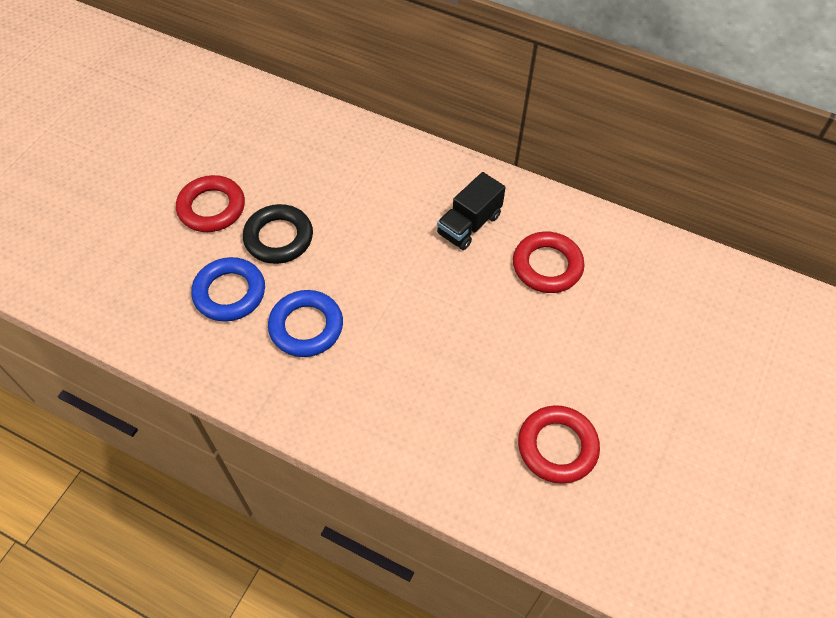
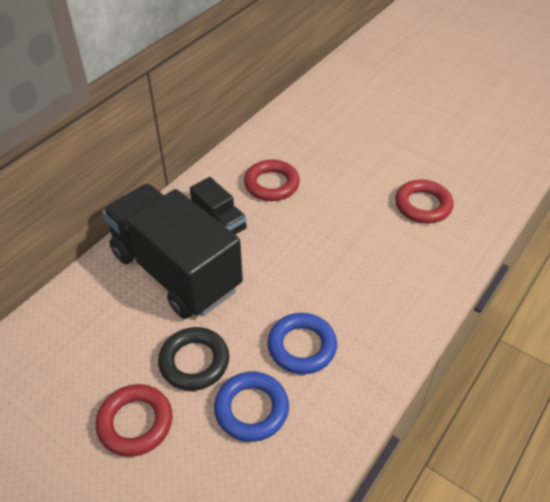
camera: 80 degrees left, 10 degrees down
none -> black truck [102,184,243,319]

